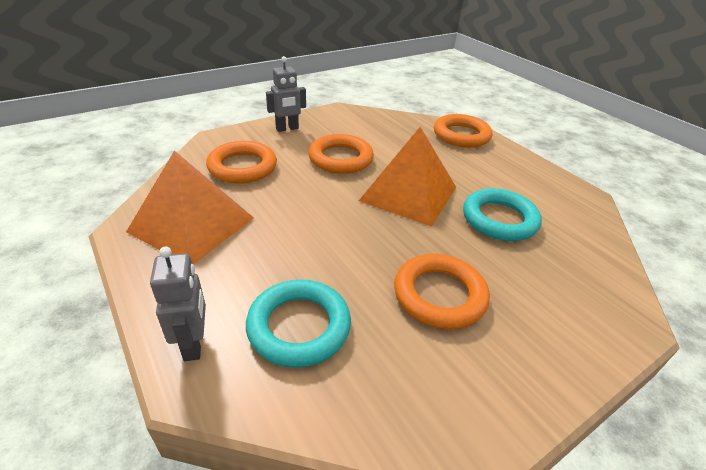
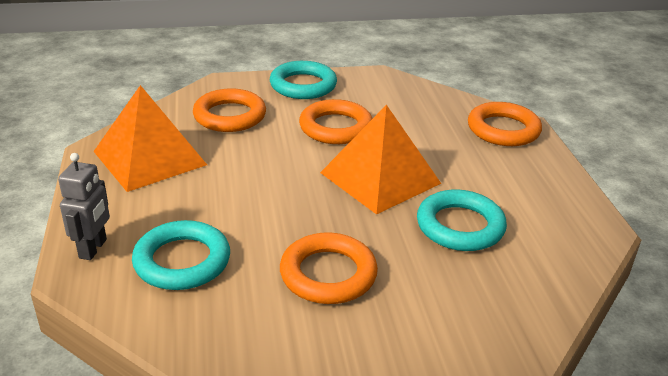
camera: 25 degrees right, 5 degrees down
grey robot [266,56,306,132] -> turquoise ring [270,61,337,99]

